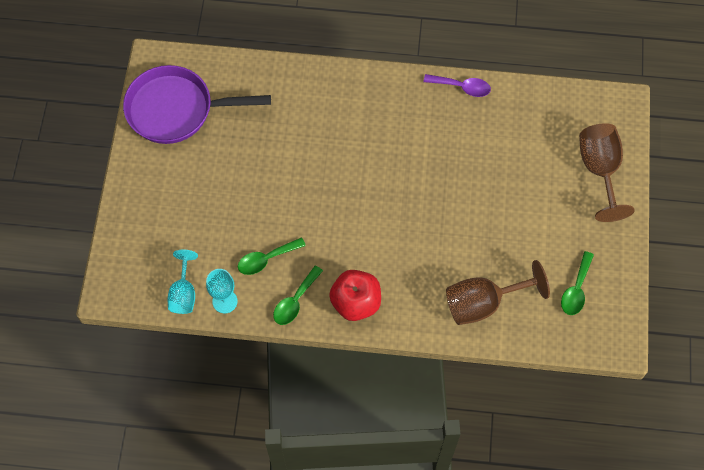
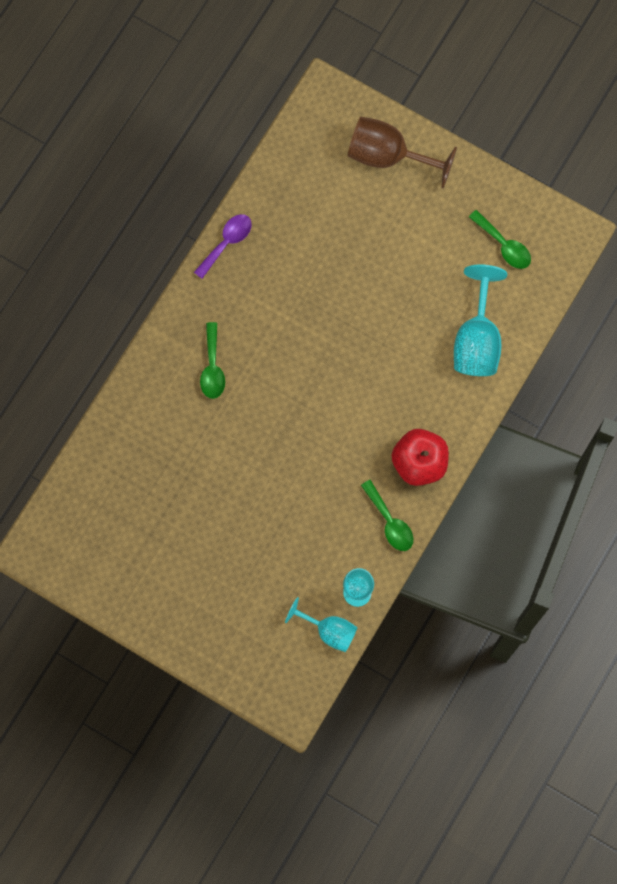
camera: 65 degrees left, 10 degrees up
purple pan [123,65,271,144] -> none
green spoon [238,237,306,275] -> green spoon moved to [200,322,225,399]
brown goblet [446,260,550,325] -> turquoise goblet [454,264,507,376]

